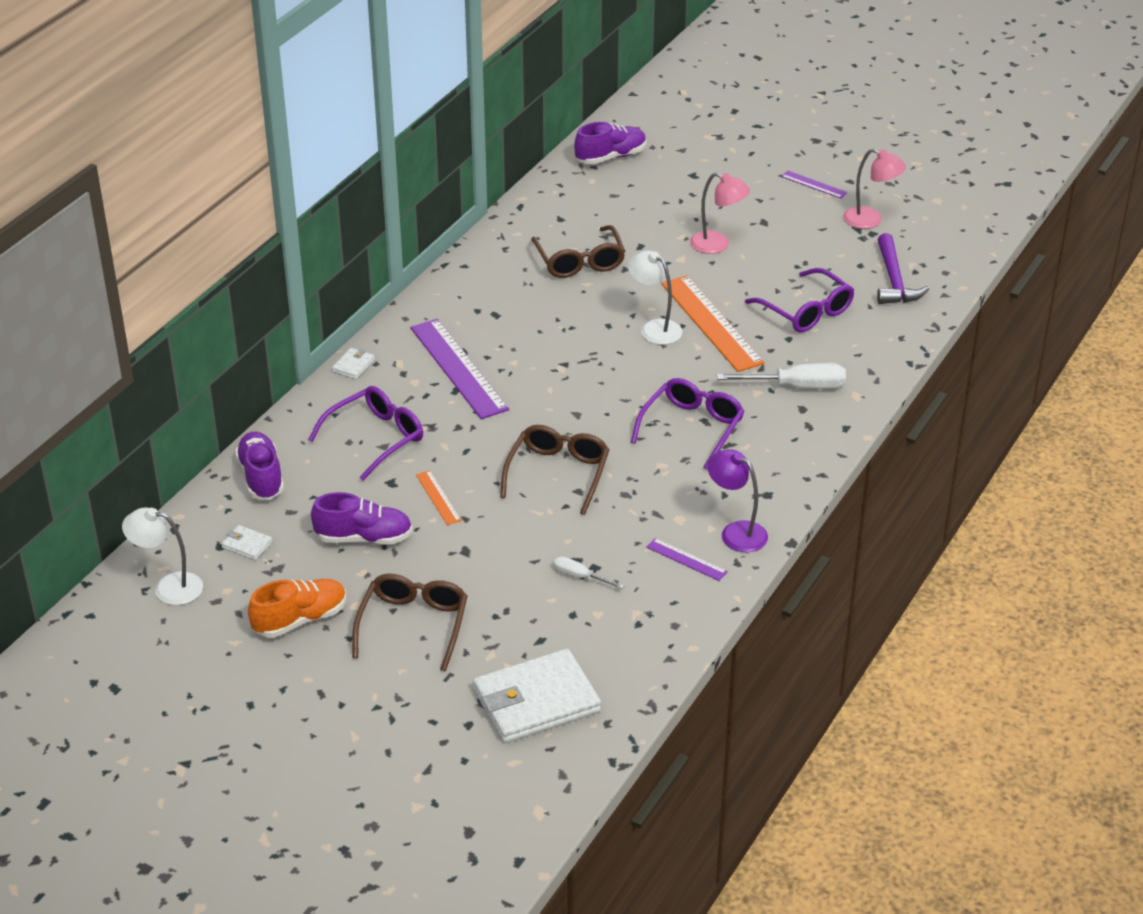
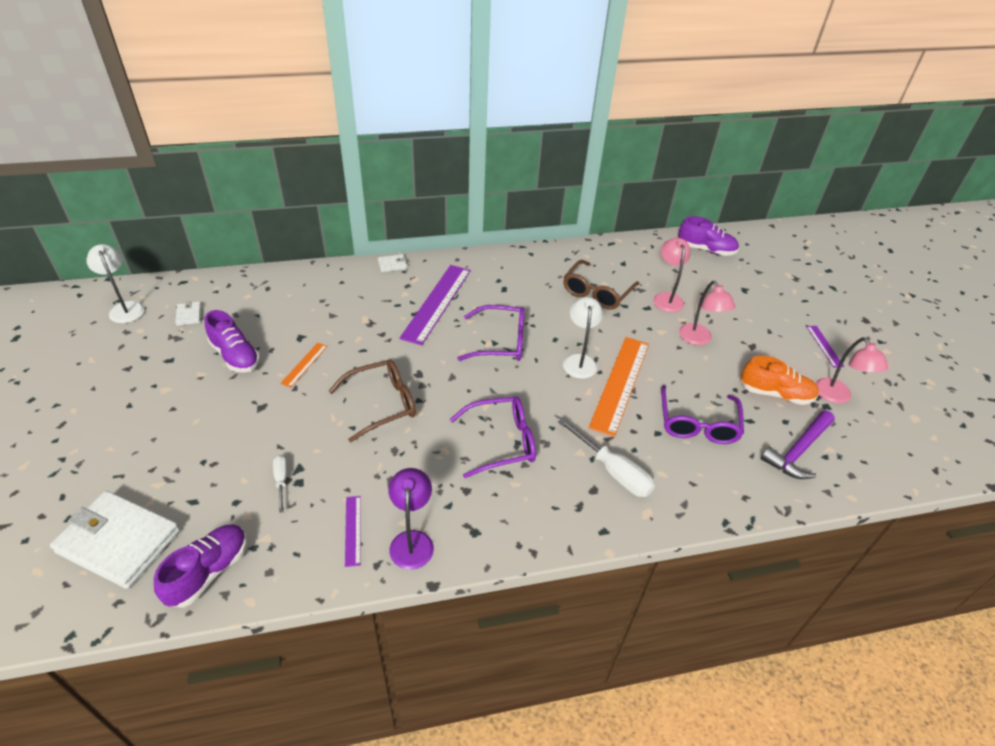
camera: 45 degrees right, 5 degrees up
purple shoe [235,432,284,500] -> purple shoe moved to [154,524,247,608]
orange shoe [248,579,346,638] -> orange shoe moved to [741,356,819,405]
purple glasses [308,386,423,481] -> purple glasses moved to [457,305,525,361]
brown glasses [352,574,468,672] -> none
none -> pink lamp [653,238,690,313]

